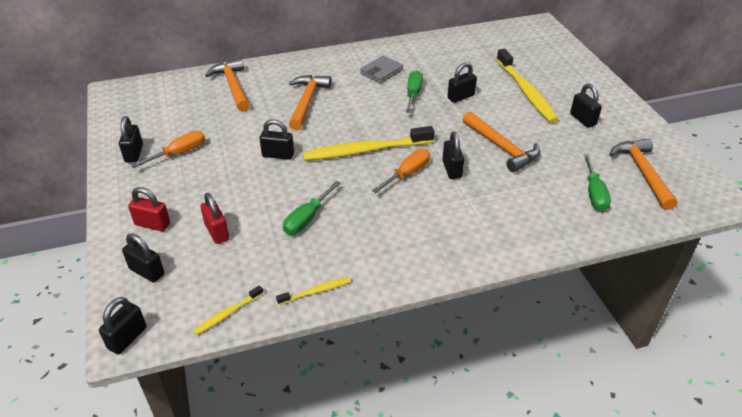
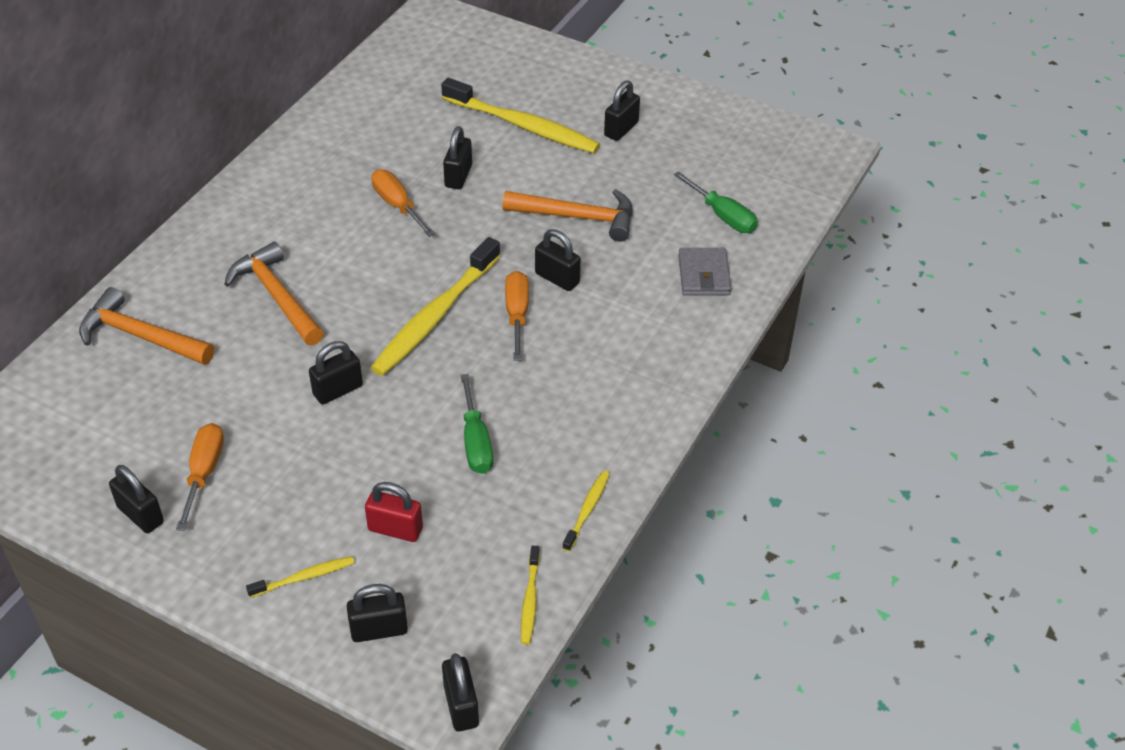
camera: 45 degrees left, 5 degrees up
red padlock [128,187,170,231] -> yellow toothbrush [246,556,354,598]
grey wallet [360,56,403,83] -> grey wallet moved to [678,248,731,296]
green screwdriver [406,70,423,113] -> orange screwdriver [371,169,435,237]
black padlock [570,84,602,128] -> black padlock turned 75 degrees counterclockwise [604,80,640,141]
orange hammer [609,138,677,210] -> none

